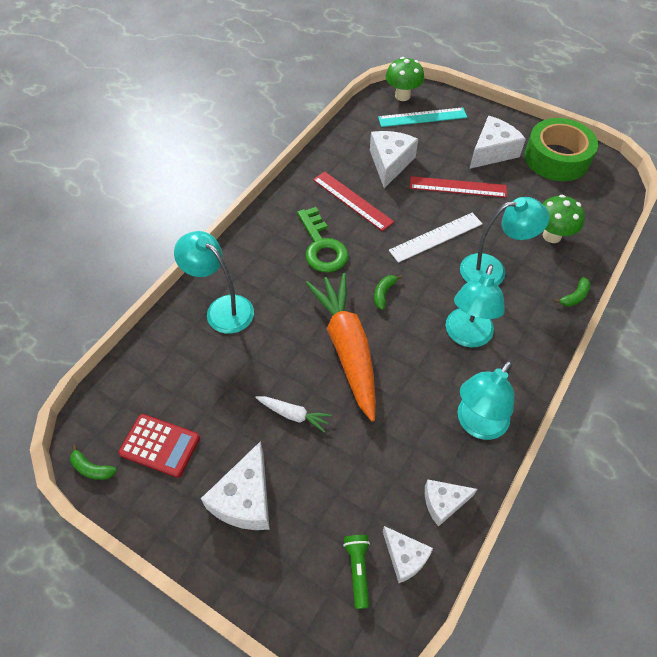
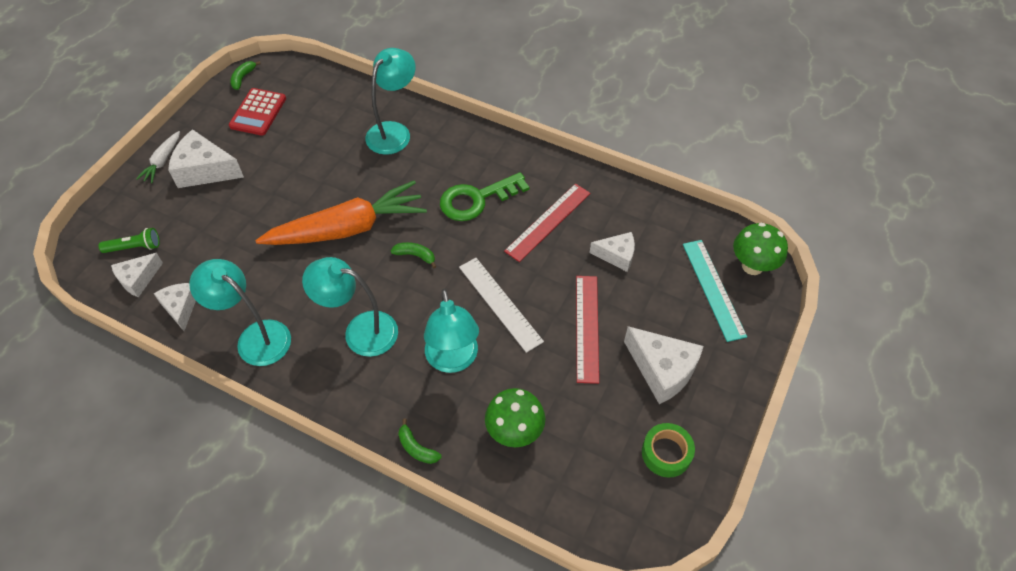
camera: 85 degrees right, 0 degrees up
white carrot [255,396,332,433] -> white carrot moved to [136,131,180,183]
white cheese [370,131,418,188] -> white cheese [589,232,635,272], size x0.62
green tape [524,118,598,181] -> green tape [642,423,695,478], size x0.53

